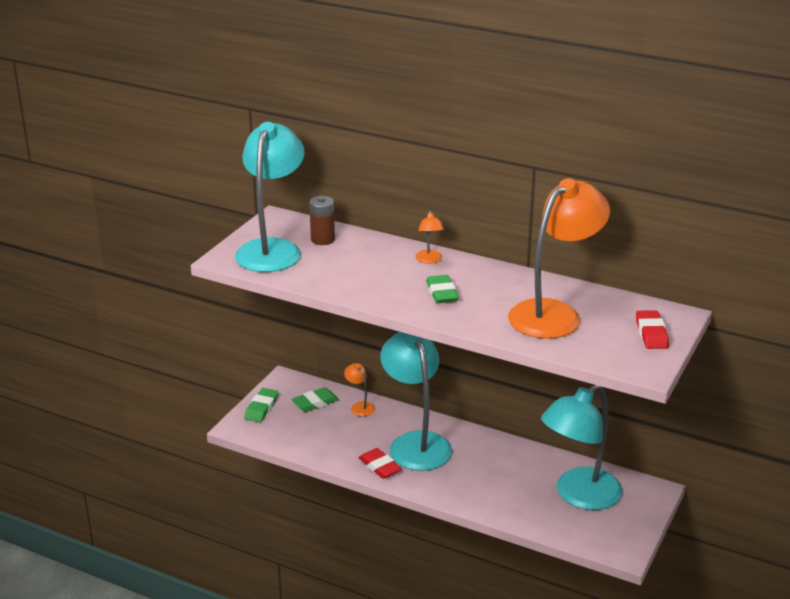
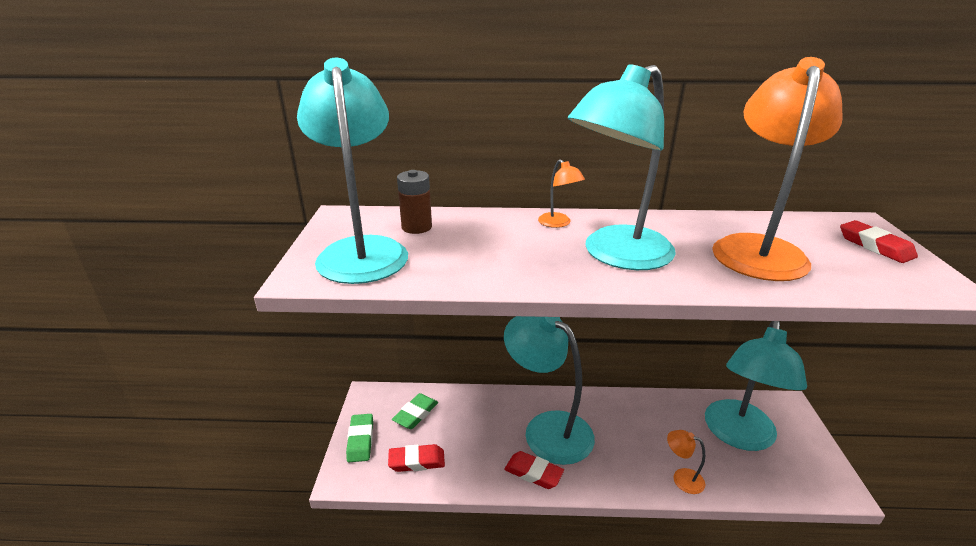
camera: 25 degrees left, 0 degrees up
orange lamp [344,363,375,416] -> orange lamp moved to [667,430,705,494]
green eraser [426,275,459,303] -> turquoise lamp [568,64,676,270]
none -> red eraser [388,444,445,472]

